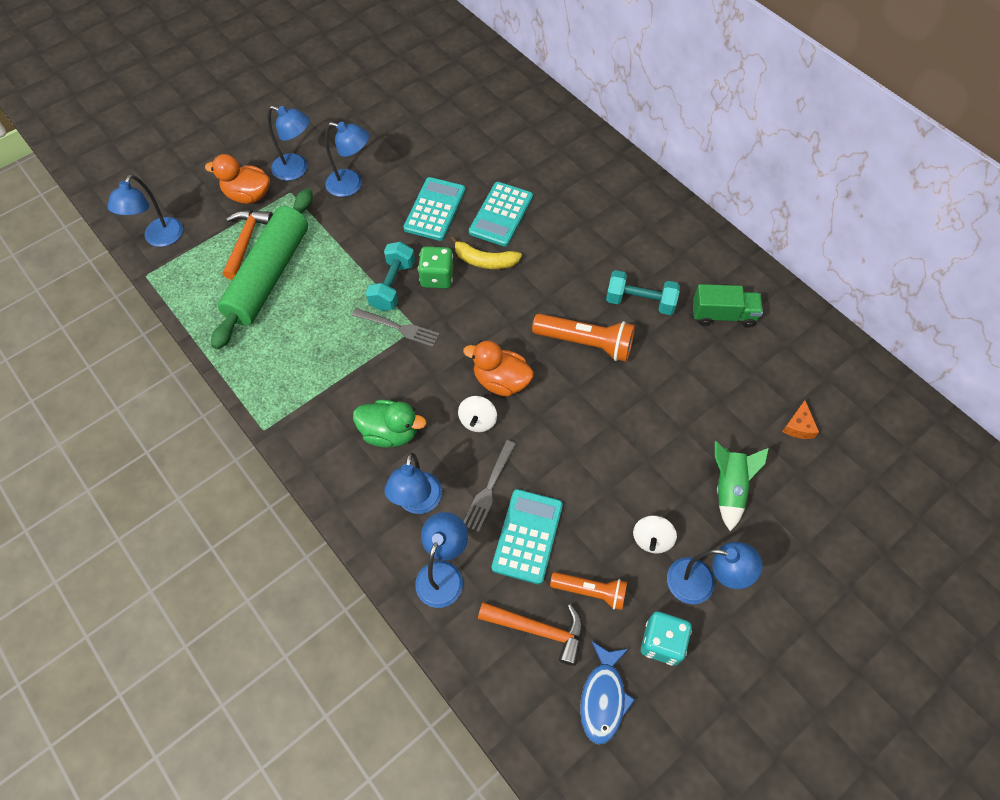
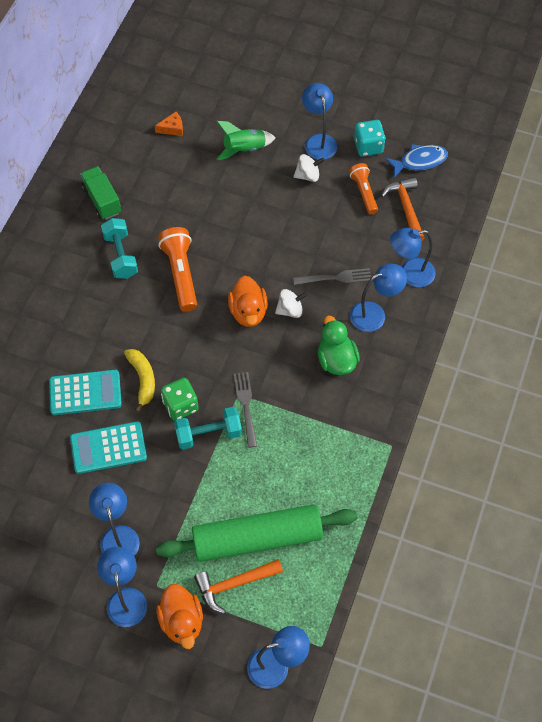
camera: 120 degrees left, 0 degrees up
turquoise calculator [492,489,563,585] -> none

